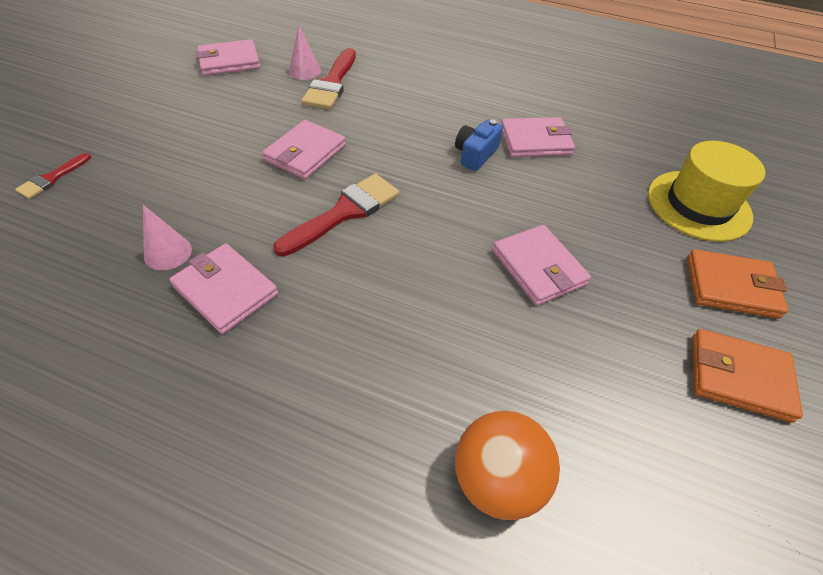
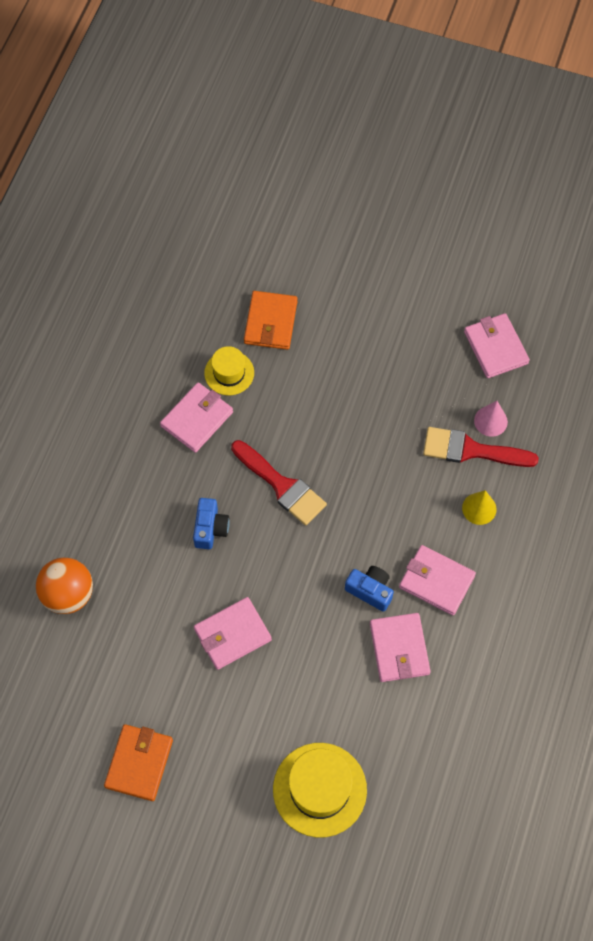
camera: 90 degrees right, 15 degrees up
red brush [15,153,91,199] -> none
pink cone [143,205,192,270] -> yellow hat [204,346,254,395]
pink wallet [262,120,346,179] -> pink wallet moved to [399,545,476,615]
orange wallet [687,249,788,319] -> orange wallet moved to [244,291,298,350]
none -> blue camera [193,498,230,549]
none -> yellow cone [462,490,497,525]

